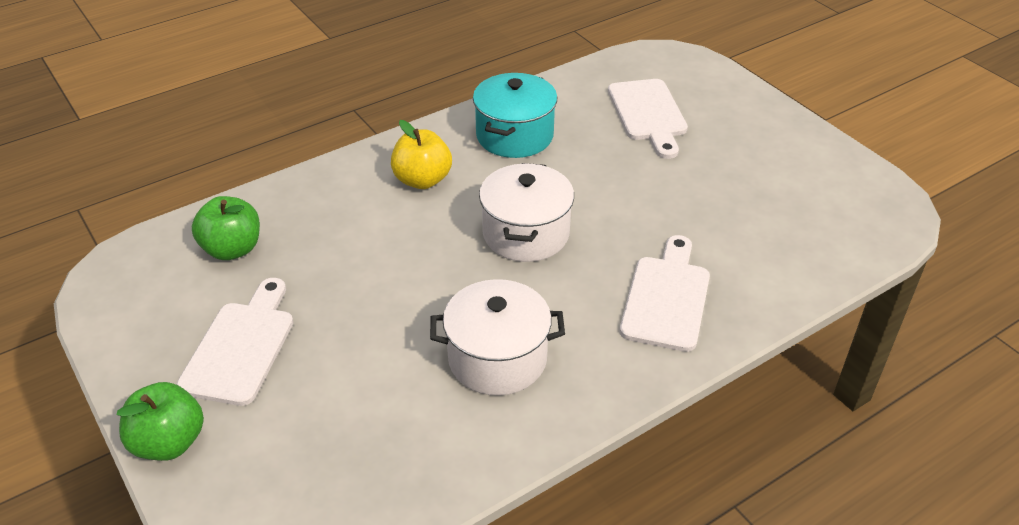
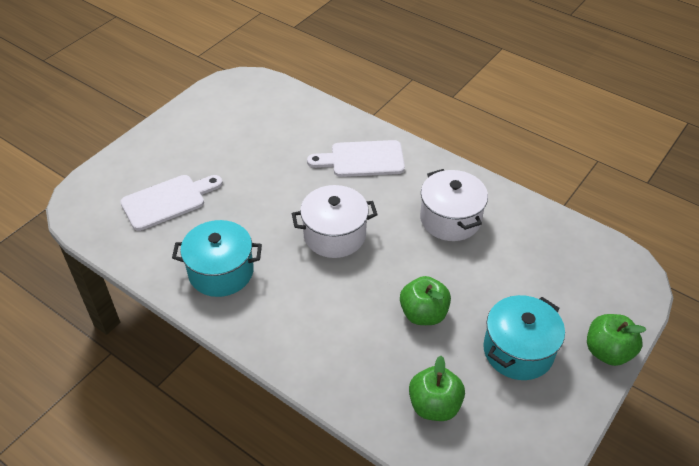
camera: 110 degrees left, 5 degrees up
white cutting board [177,278,293,406] -> turquoise pot [483,295,565,380]
yellow apple [391,120,452,189] -> none
none -> green apple [400,276,451,325]

